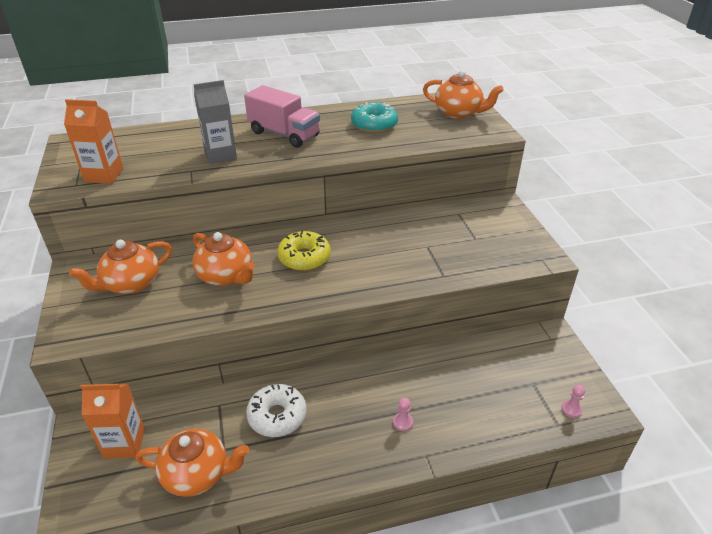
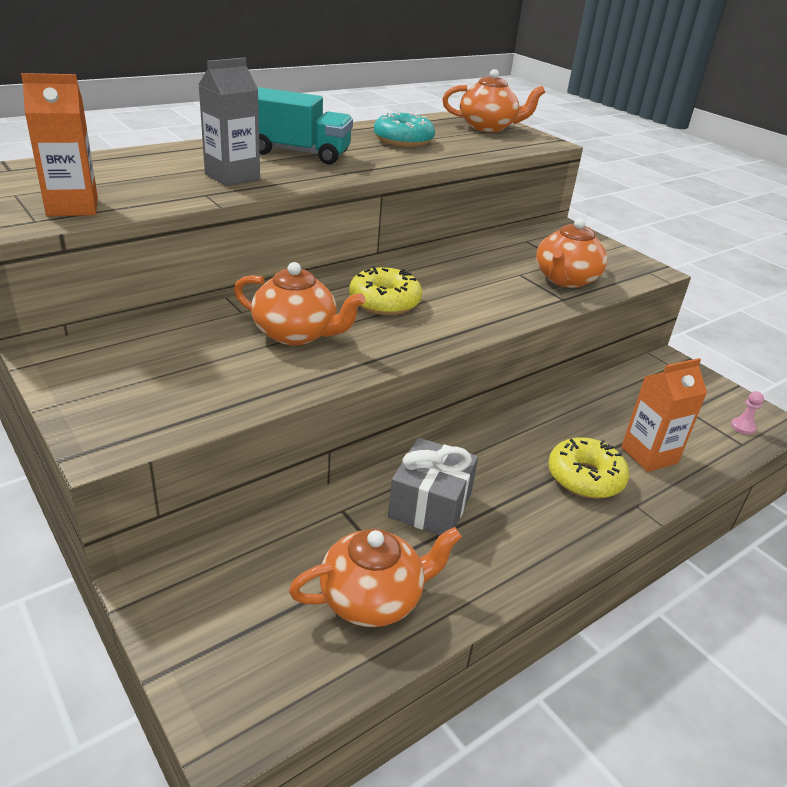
camera: 25 degrees left, 5 degrees down
orange teapot [69,240,172,294] -> orange teapot moved to [536,218,607,288]
orange carton [80,384,145,459] -> orange carton moved to [621,358,707,472]
pink truck [244,85,320,148] -> turquoise truck [258,87,353,165]
white donut [246,384,307,437] -> grey gift [388,437,478,535]
pink pawn [393,398,413,431] -> yellow donut [548,437,629,499]

